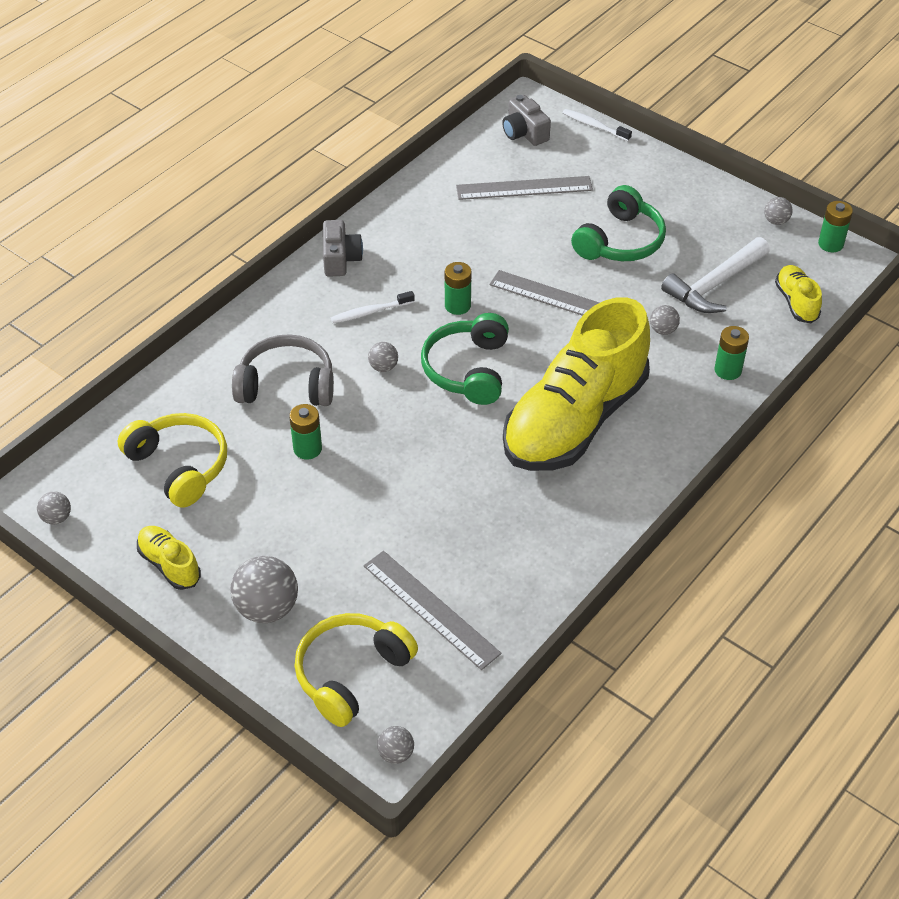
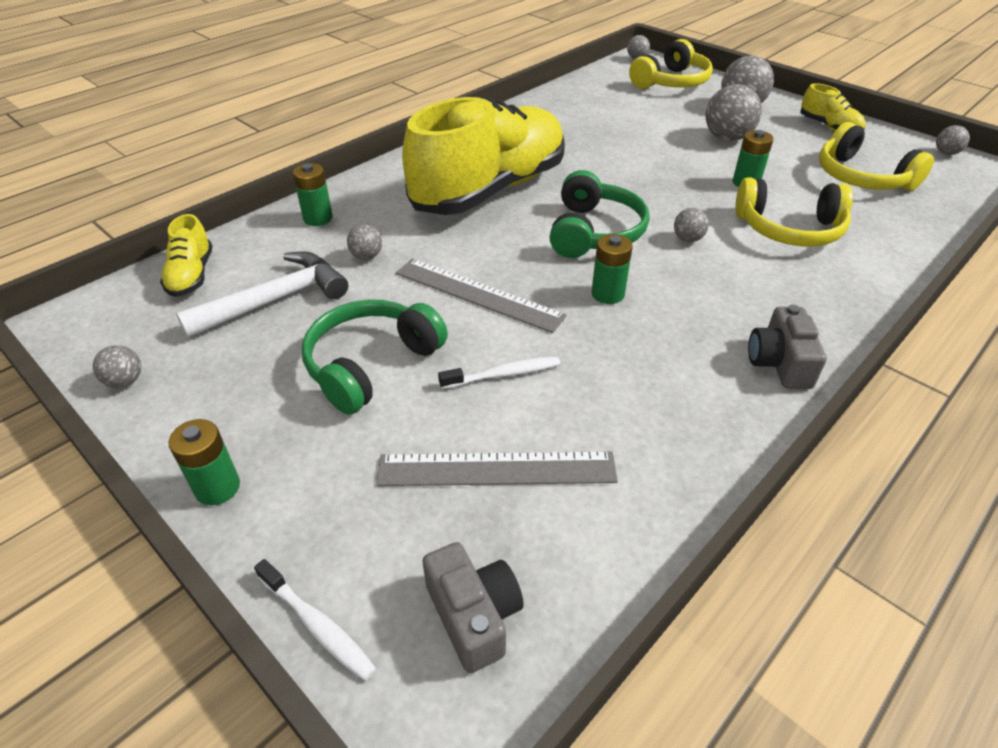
camera: 175 degrees left, 5 degrees down
grey headphones [232,334,334,406] -> yellow headphones [736,177,853,246]
white toothbrush [331,291,414,323] -> white toothbrush moved to [438,356,560,389]
grey ruler [364,551,502,670] -> none
green battery [818,201,853,252] -> green battery moved to [168,419,240,506]
none -> grey ball [706,84,762,141]

